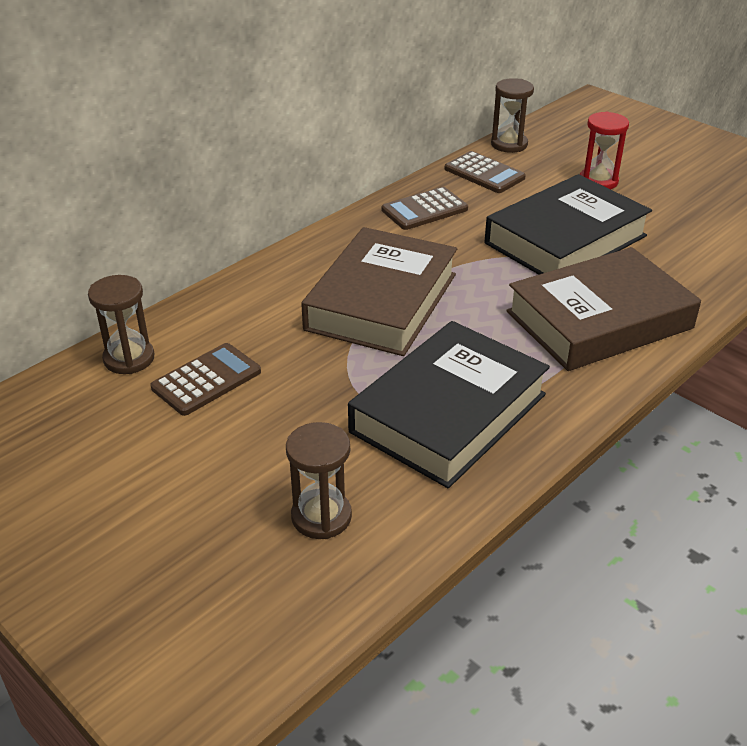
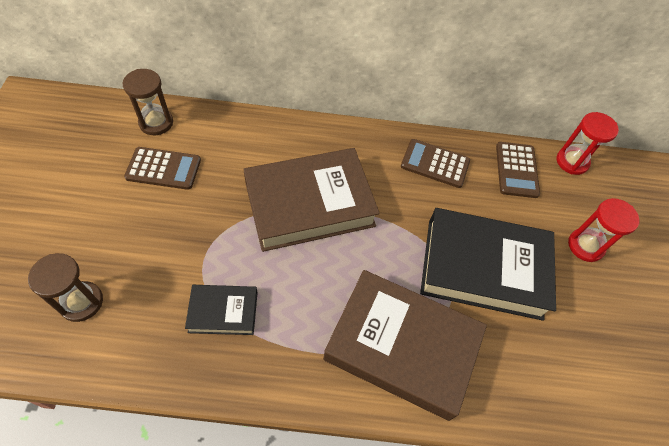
camera: 45 degrees right, 20 degrees up
black book [348,321,550,488] -> black book [185,285,258,335], size x0.49
brown hourglass [491,78,534,153] -> red hourglass [557,112,619,175]

